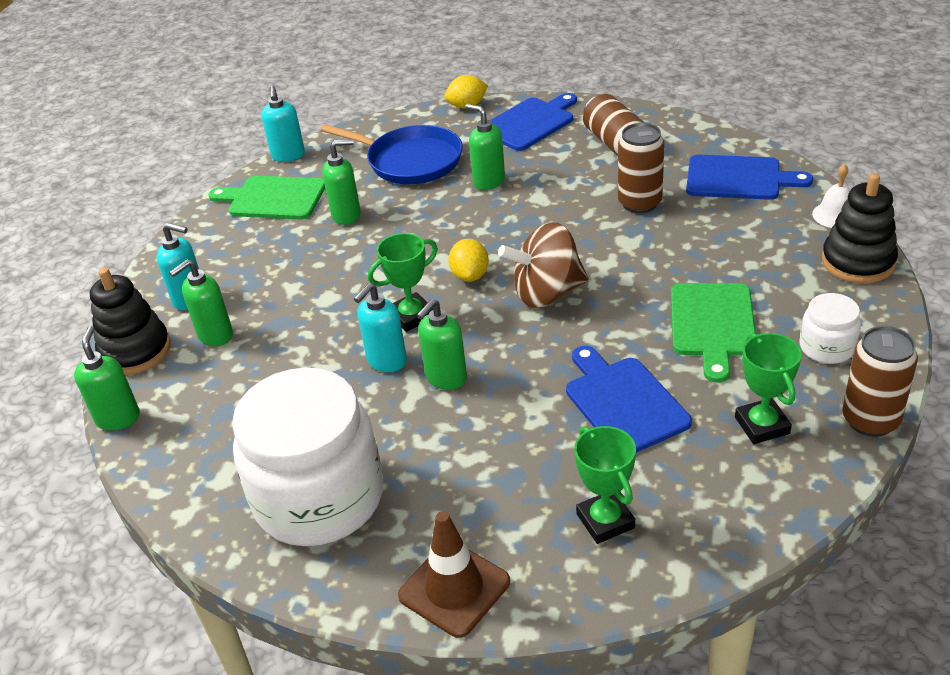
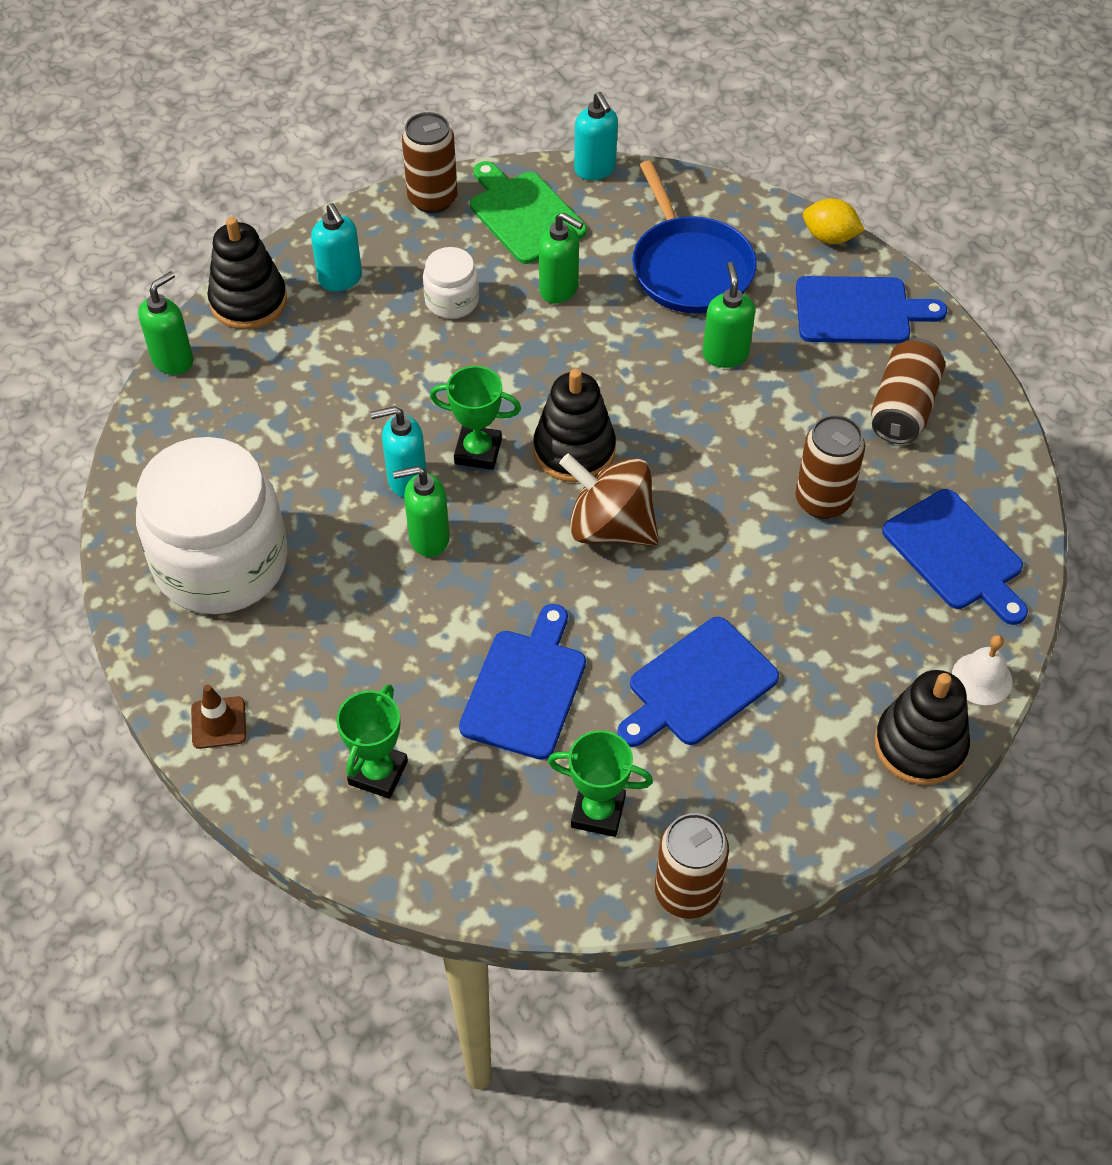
camera: 40 degrees right, 15 degrees up
green soap dispenser [169,259,233,346] -> none
turquoise soap dispenser [261,86,305,162] -> turquoise soap dispenser turned 60 degrees counterclockwise [574,92,618,180]
brown traffic cone [398,511,510,638] -> brown traffic cone [191,685,246,749], size x0.62
yellow lemon [448,239,489,282] -> black stacking toy [533,369,616,482]
green cutting board [671,283,756,383] -> blue cutting board [617,617,779,747]
green trophy [735,333,802,444] -> green trophy turned 75 degrees clockwise [548,730,653,837]
white jar [800,293,861,364] -> white jar moved to [423,247,479,319]
none -> brown can [402,112,458,213]

